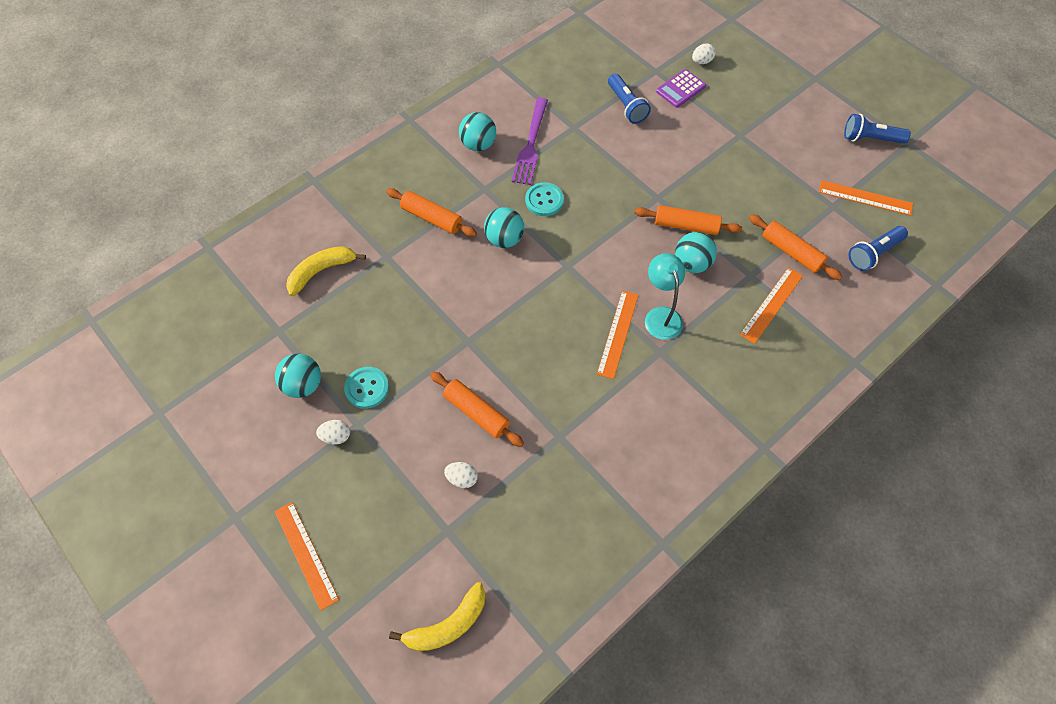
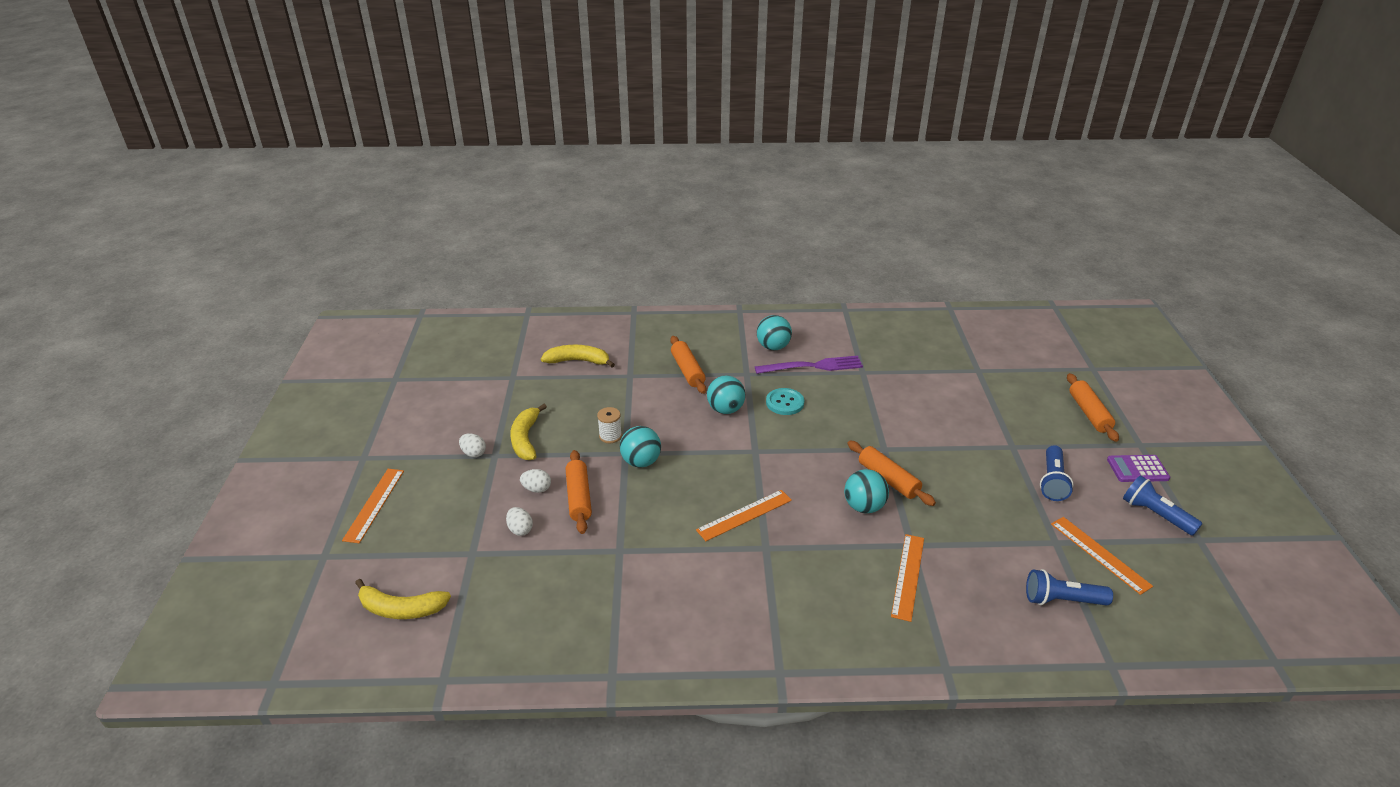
camera: 40 degrees right, 25 degrees down
turquoise ball [275,354,321,398] -> turquoise ball moved to [620,426,661,468]
turquoise button [344,367,389,409] -> yellow banana [510,404,547,460]
purple fork [512,97,548,185] -> purple fork turned 150 degrees counterclockwise [755,356,863,374]
blue flashlight [608,74,651,124] -> blue flashlight moved to [1040,445,1074,501]
turquoise lamp [645,253,685,340] -> none
purple calculator [656,69,706,108] -> purple calculator moved to [1107,455,1170,482]
white egg [692,43,716,64] -> white egg moved to [520,469,551,493]
orange ruler [740,267,803,344] -> orange ruler turned 60 degrees counterclockwise [891,534,924,622]
orange rolling pin [749,214,842,280] -> orange rolling pin moved to [1067,373,1119,442]
none -> white spool [597,407,622,443]

